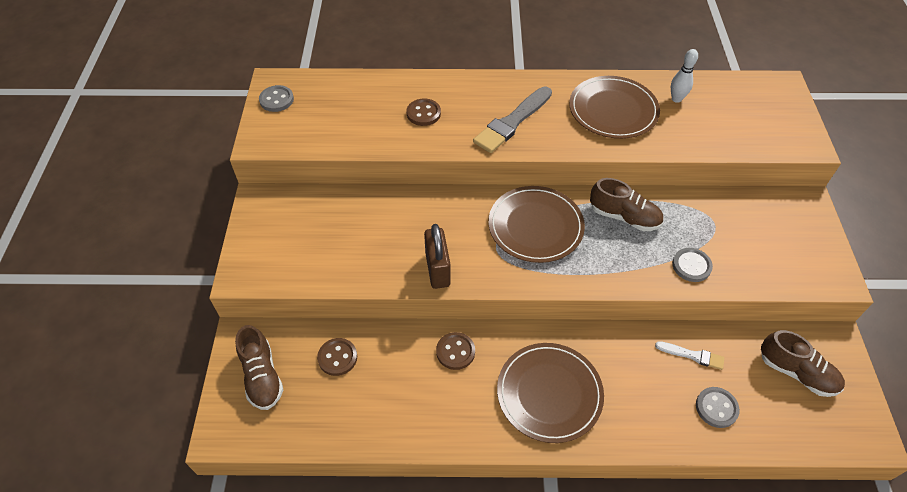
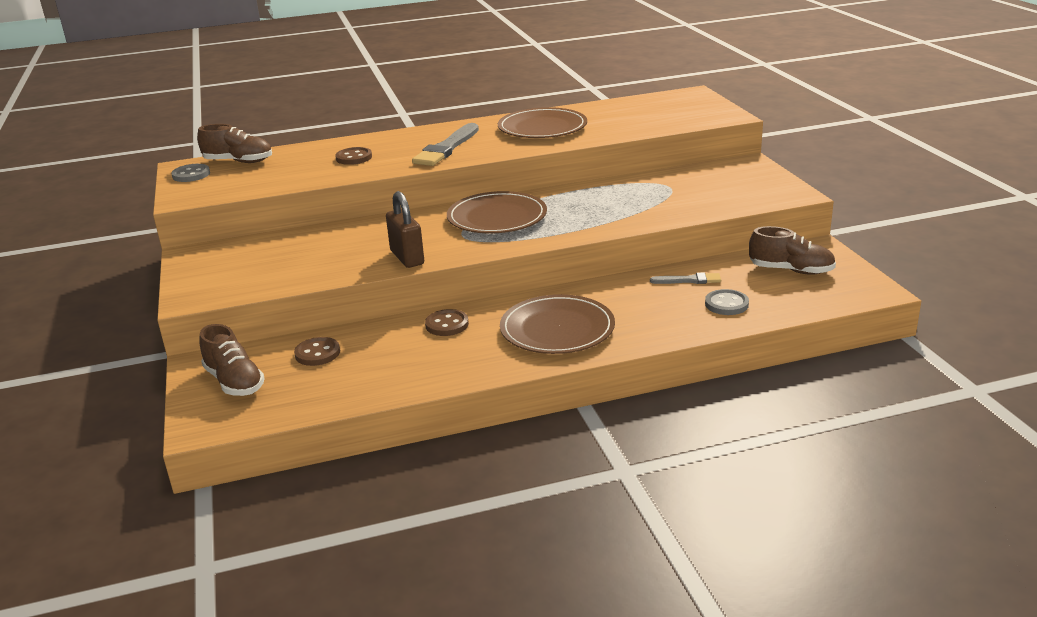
camera: 15 degrees left, 25 degrees down
brown shoe [590,178,663,231] -> brown shoe moved to [197,124,272,163]
white brush [655,341,724,370] -> grey brush [650,272,721,284]
white bowling pin [671,49,698,103] -> none
grey button [672,248,713,282] -> none

